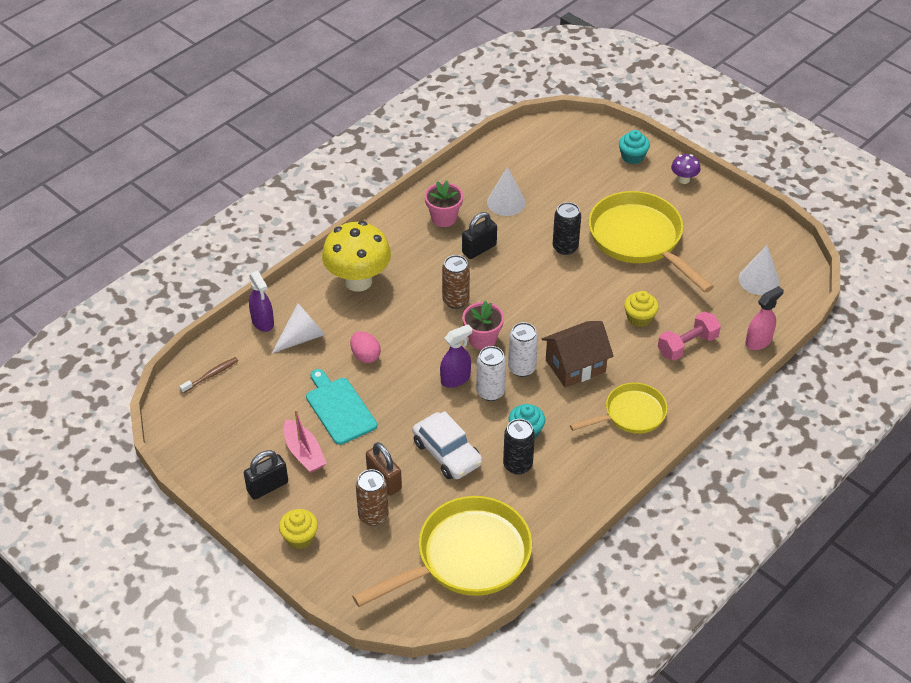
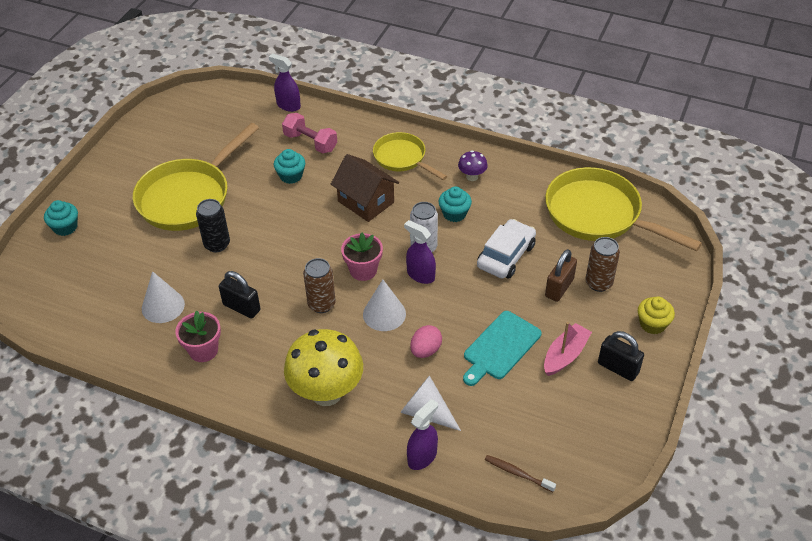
camera: 110 degrees left, 0 degrees up
black can [503,419,535,475] -> none
white can [508,322,538,377] -> none
yellow cupcake [624,291,659,327] -> turquoise cupcake [274,149,305,184]
purple mushroom [671,154,700,184] -> purple mushroom moved to [458,151,488,181]
white cone [739,245,779,295] -> white cone moved to [363,279,406,331]
pink spray bottle [745,286,784,350] -> purple spray bottle [269,54,301,112]

